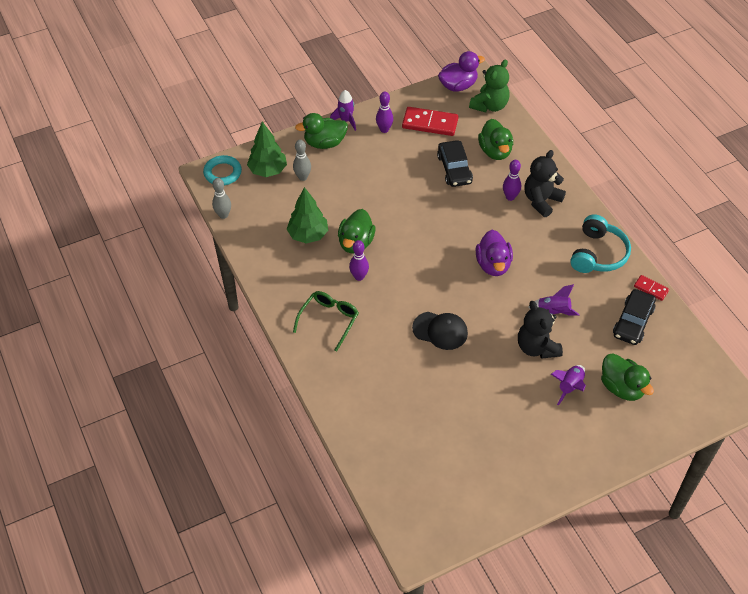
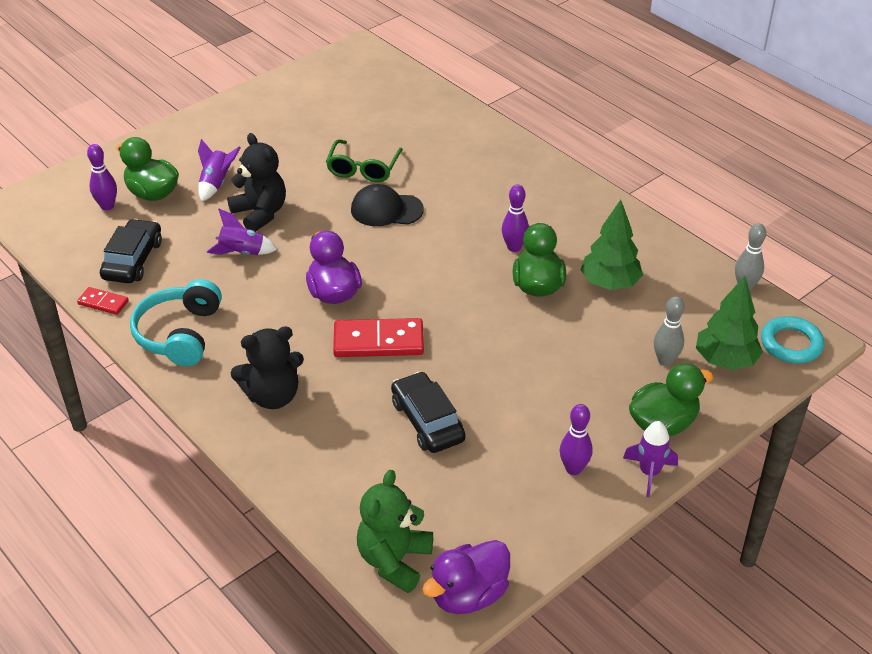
camera: 165 degrees right, 10 degrees down
green glasses [293,291,359,352] -> green glasses moved to [326,139,403,182]
red domino [402,107,459,136] -> red domino moved to [333,318,424,357]
green duck [478,119,513,160] -> none
purple bowling pin [503,160,521,201] -> purple bowling pin moved to [87,144,117,210]
black teddy bear [524,150,566,217] -> black teddy bear turned 45 degrees clockwise [231,326,304,409]

